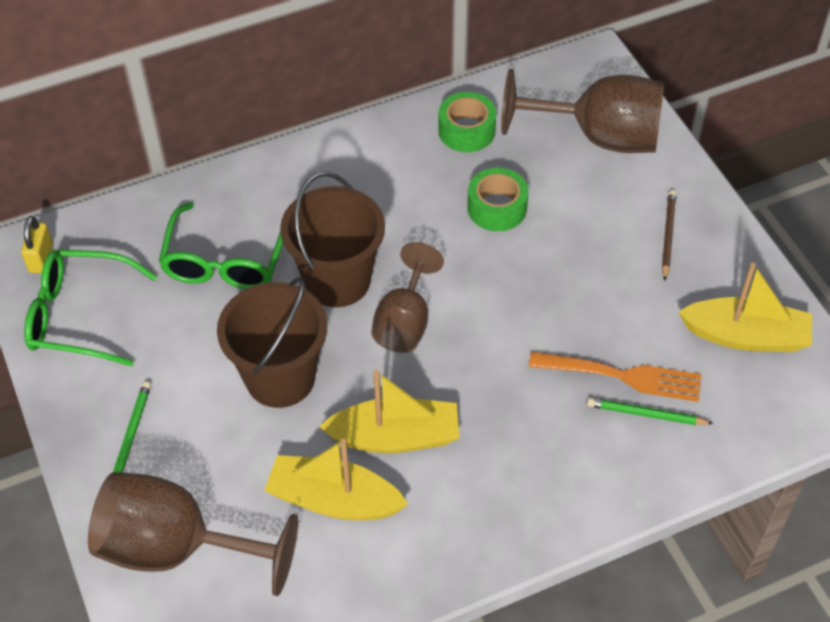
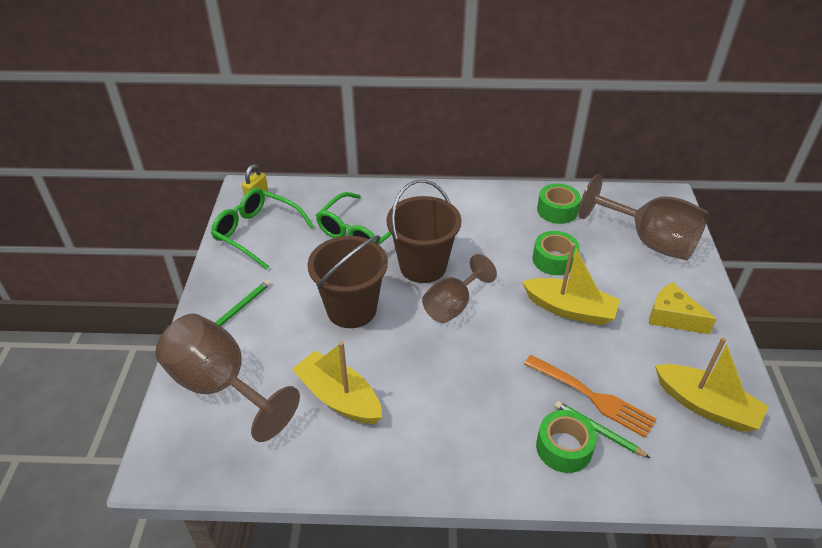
camera: 25 degrees right, 10 degrees down
yellow boat [319,370,459,453] -> yellow boat moved to [522,243,620,325]
brown pencil [662,190,676,281] -> yellow cheese [649,282,716,334]
none -> green tape [536,410,597,473]

